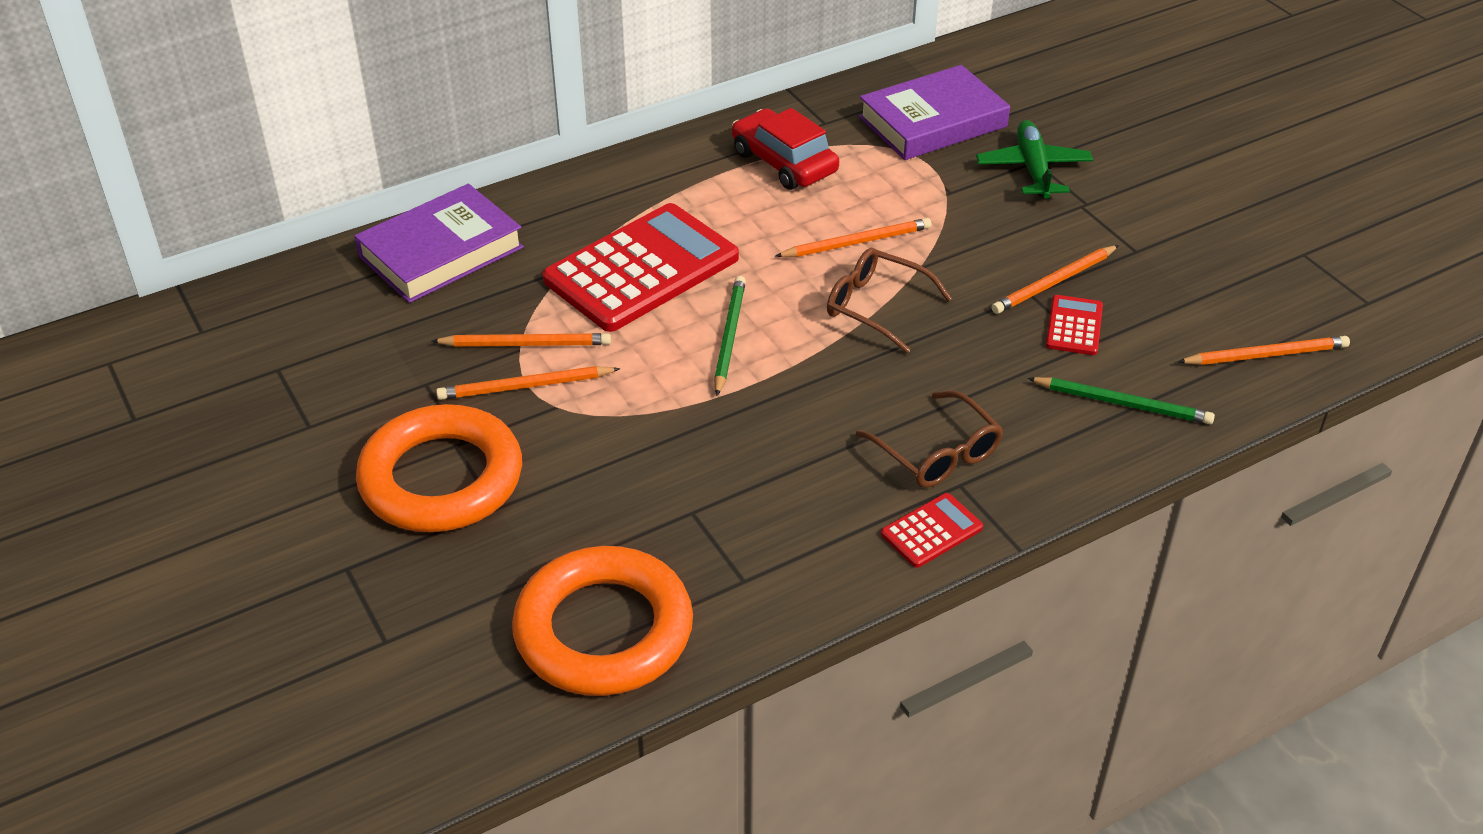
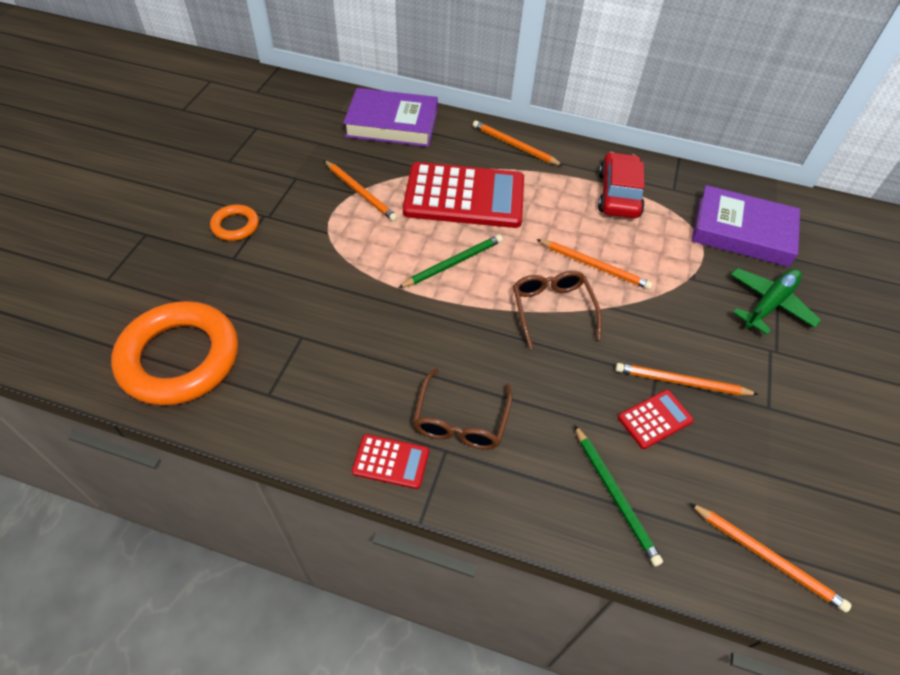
camera: 45 degrees right, 10 degrees up
orange ring [356,404,522,532] -> orange ring [210,205,259,241], size x0.46
orange pencil [436,366,620,400] -> orange pencil moved to [473,120,563,166]

